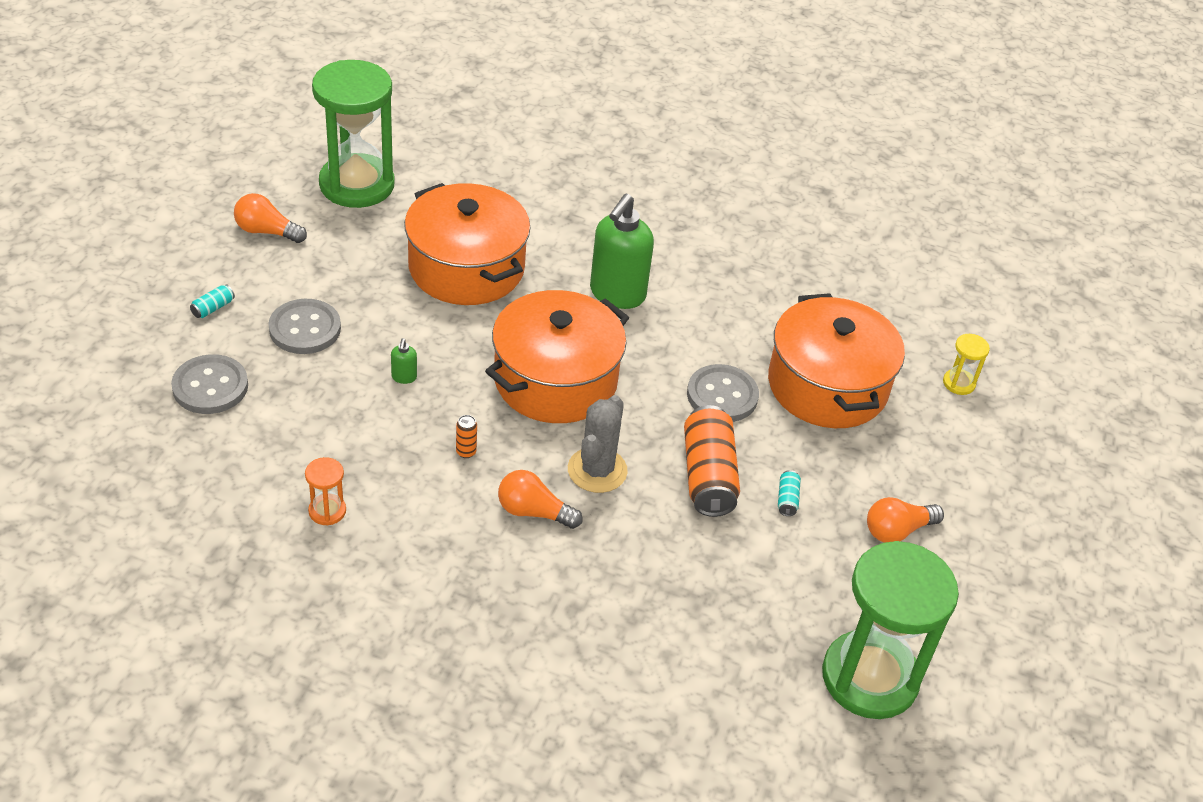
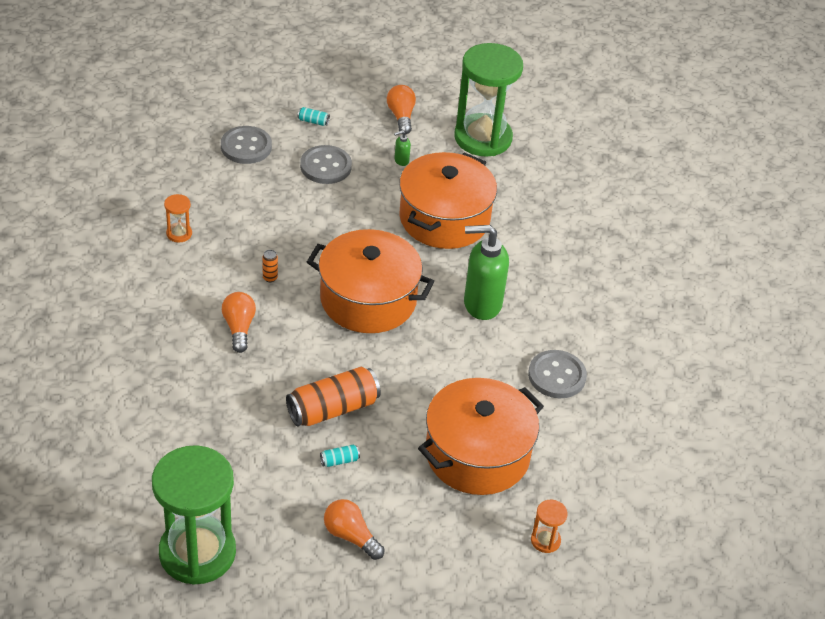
camera: 65 degrees right, 0 degrees up
green soap dispenser [391,338,417,384] -> green soap dispenser moved to [394,130,411,166]
grey cactus [568,395,628,493] -> none
grey button [687,364,759,422] -> grey button moved to [528,350,587,398]
yellow hourglass [943,334,990,395] -> orange hourglass [531,500,568,553]

